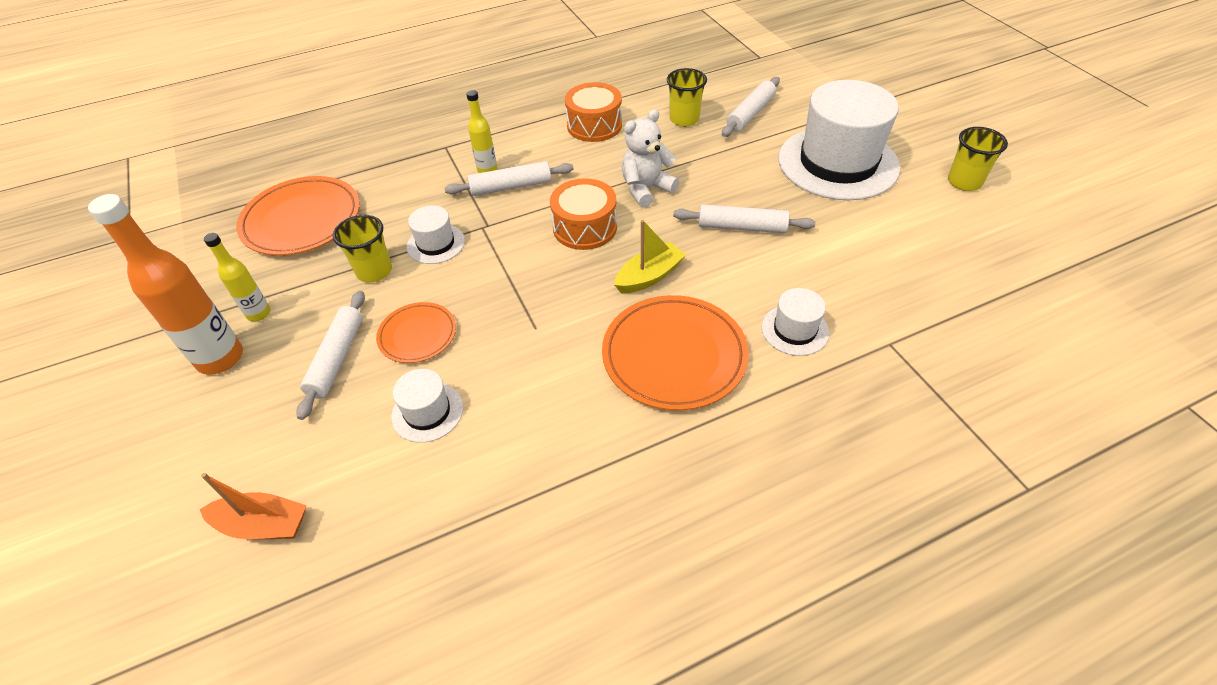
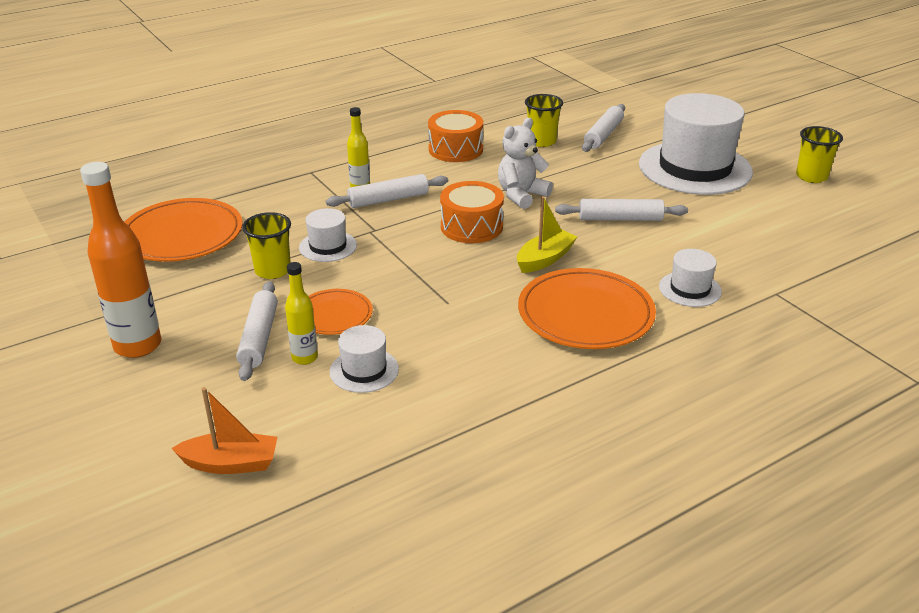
camera: 10 degrees left, 15 degrees down
yellow bottle [204,233,270,321] -> yellow bottle moved to [285,262,318,365]

